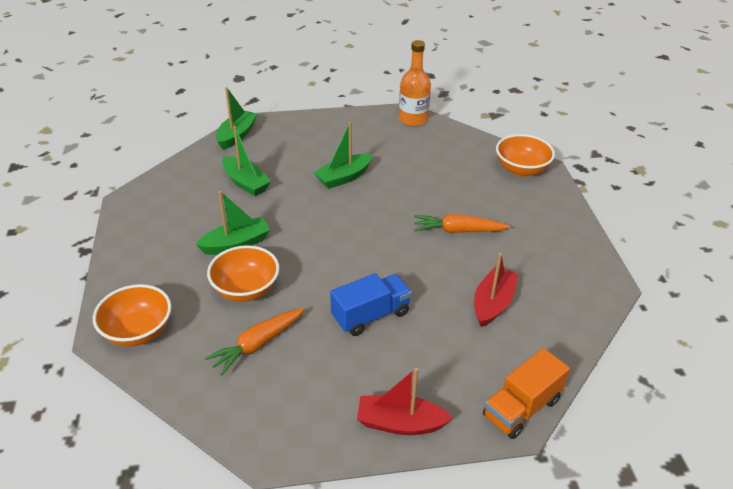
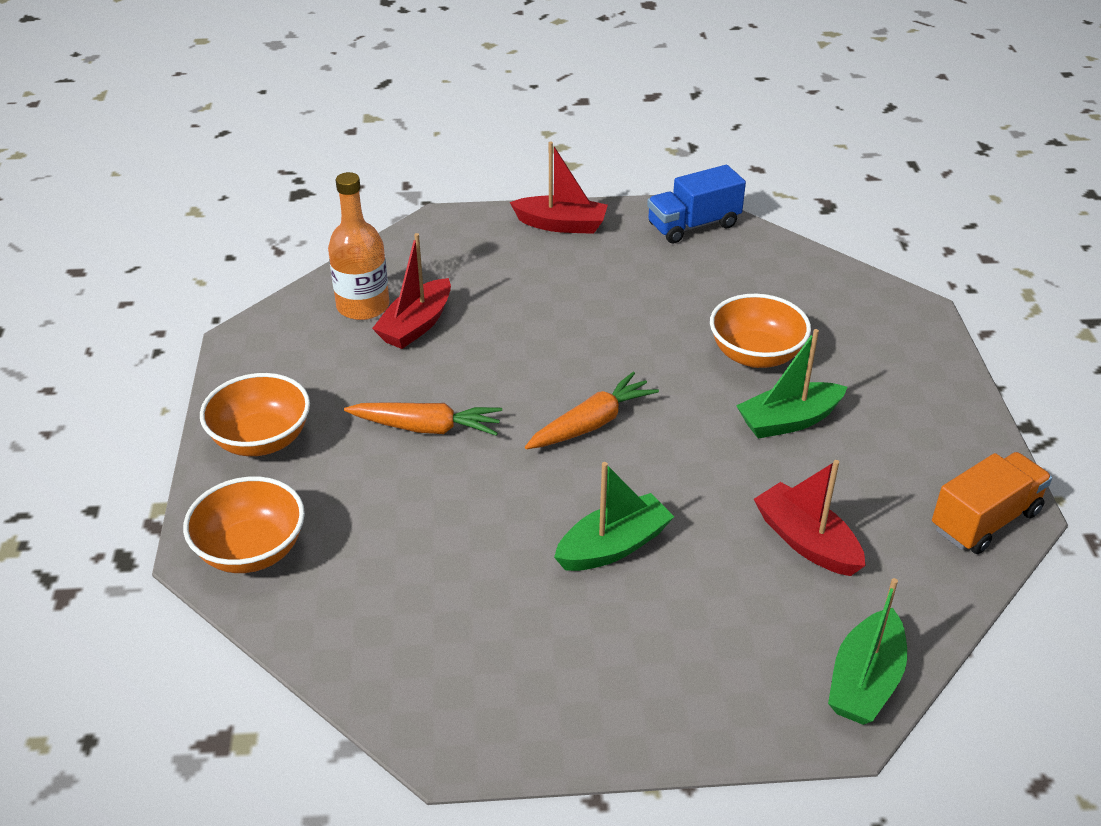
camera: 175 degrees left, 0 degrees up
orange bowl [93,284,171,347] -> orange bowl moved to [200,373,310,456]
orange carrot [205,307,305,376] -> orange carrot moved to [525,372,659,449]
green boat [222,126,271,196] -> red boat [754,460,866,576]
blue truck [330,273,412,336] -> blue truck moved to [647,165,746,243]
orange bottle [399,40,431,126] -> orange bottle moved to [328,172,390,320]
orange truck [483,348,570,439] -> orange truck moved to [932,452,1052,554]

